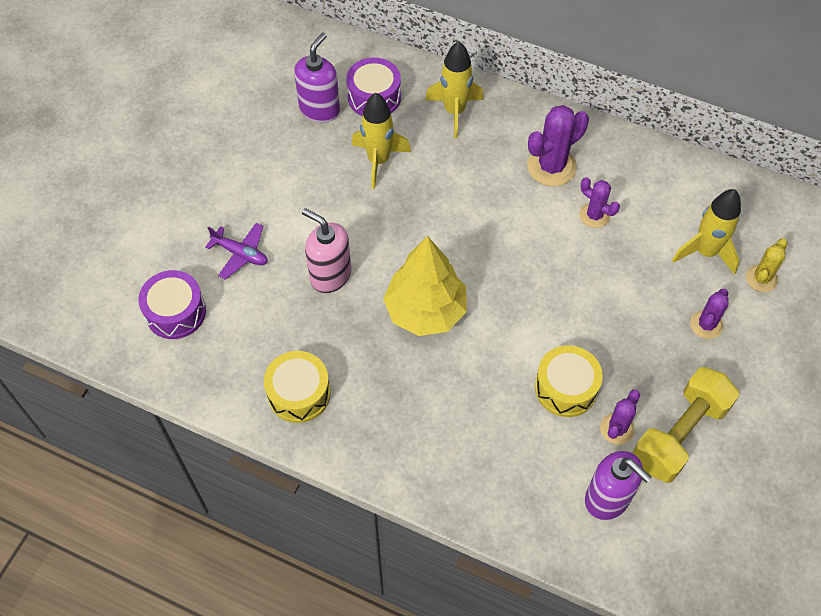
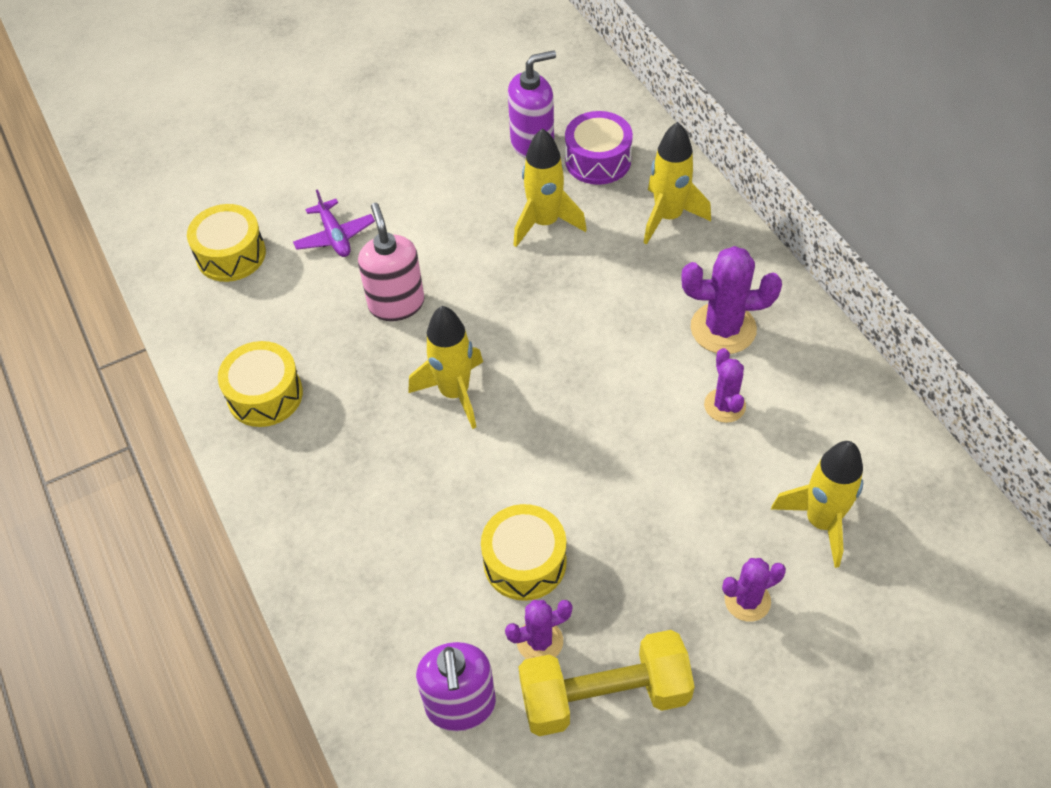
camera: 40 degrees right, 5 degrees down
purple drum [138,270,206,339] -> yellow drum [187,204,266,282]
yellow tree [383,236,467,336] -> yellow rocket [408,306,483,429]
yellow cactus [746,238,788,292] -> none

